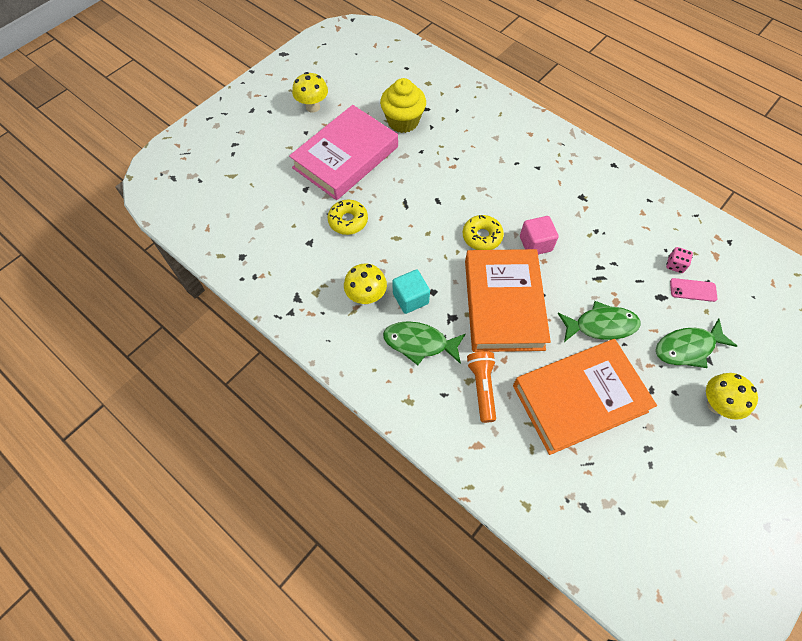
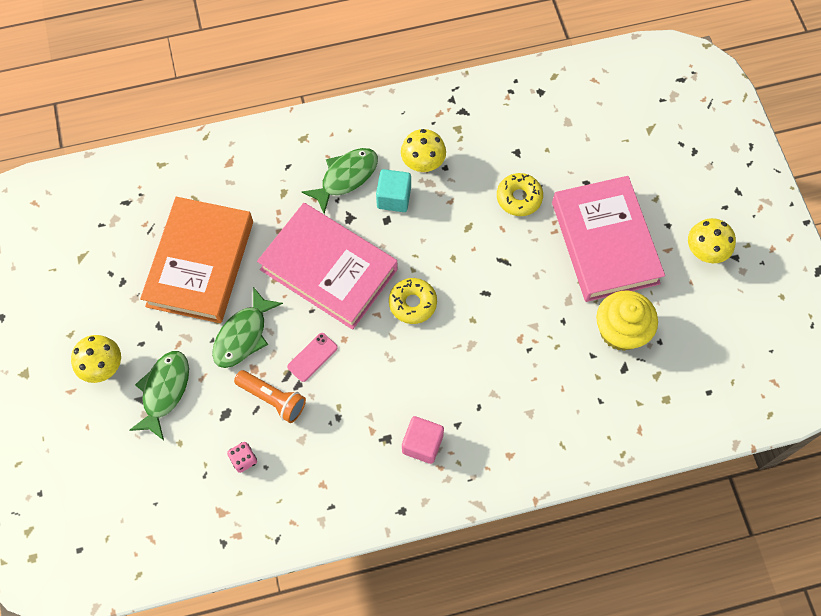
camera: 125 degrees right, 5 degrees up
orange book [465,249,551,352] -> pink book [257,203,398,330]
orange flashlight [467,351,496,423] -> orange flashlight moved to [234,370,306,423]
pink cube [520,216,559,255] -> pink cube moved to [402,416,444,464]
pink phone [670,278,717,302] -> pink phone moved to [287,333,338,382]

